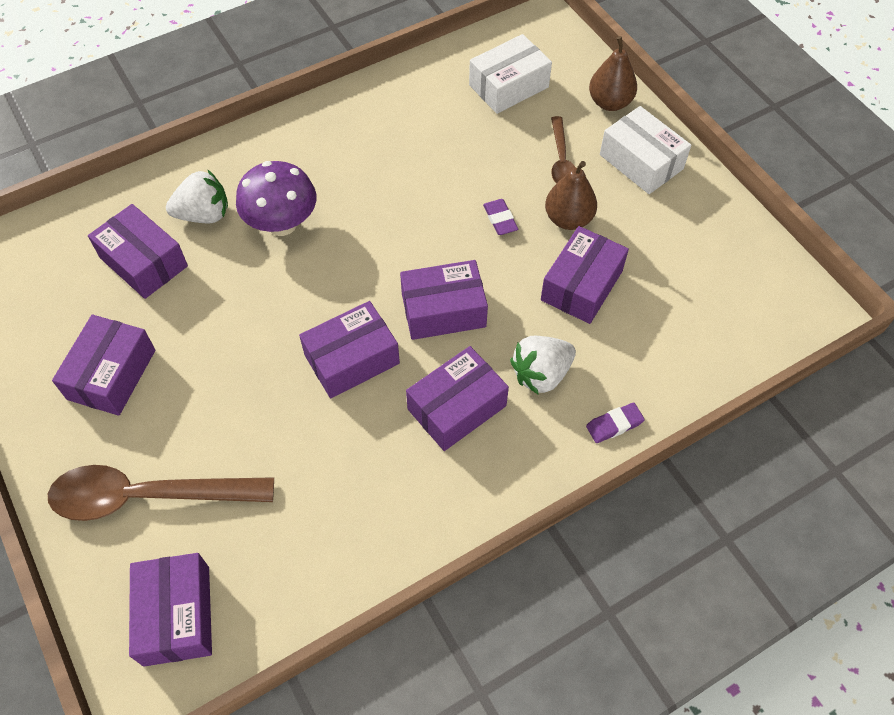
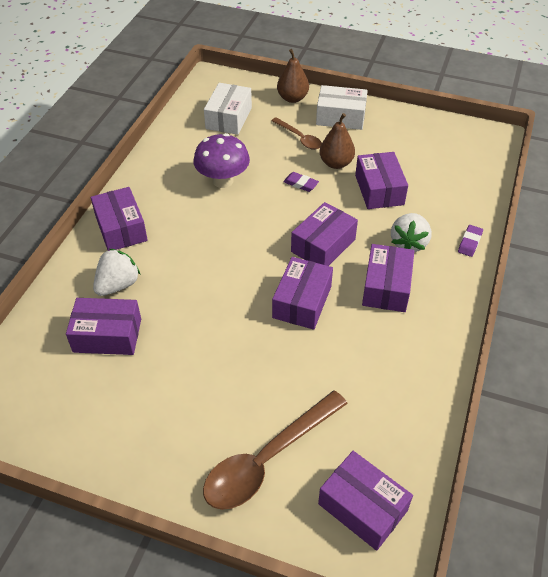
camera: 40 degrees left, 10 degrees down
purple box [52,315,155,416] -> purple box moved to [91,187,148,251]
purple mushroom [236,161,317,236] -> purple mushroom moved to [193,133,250,188]

